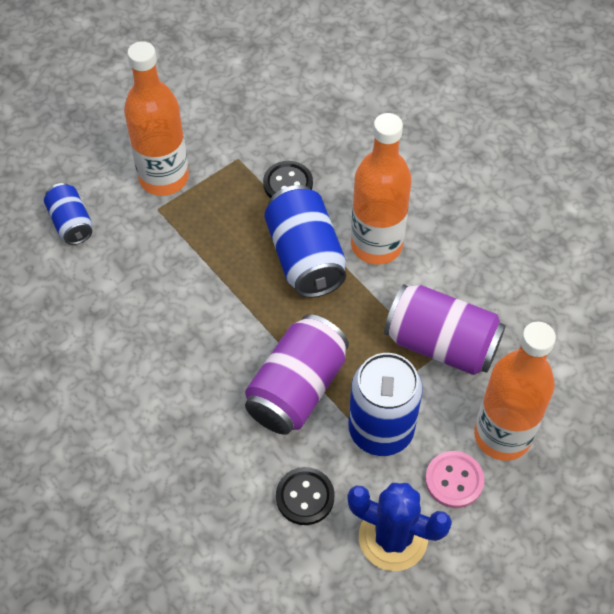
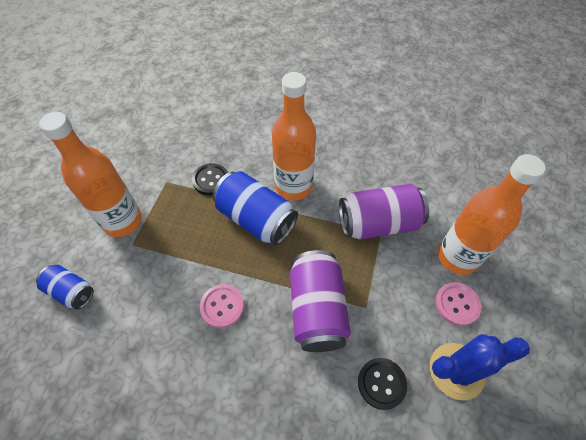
camera: 35 degrees left, 0 degrees up
blue can [348,353,423,456] -> none
none -> pink button [200,284,244,328]

